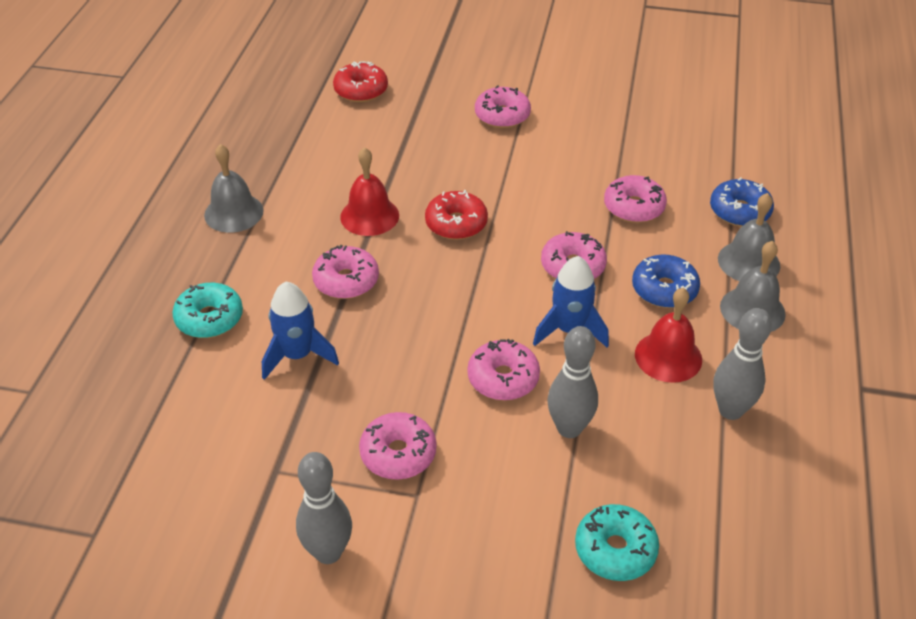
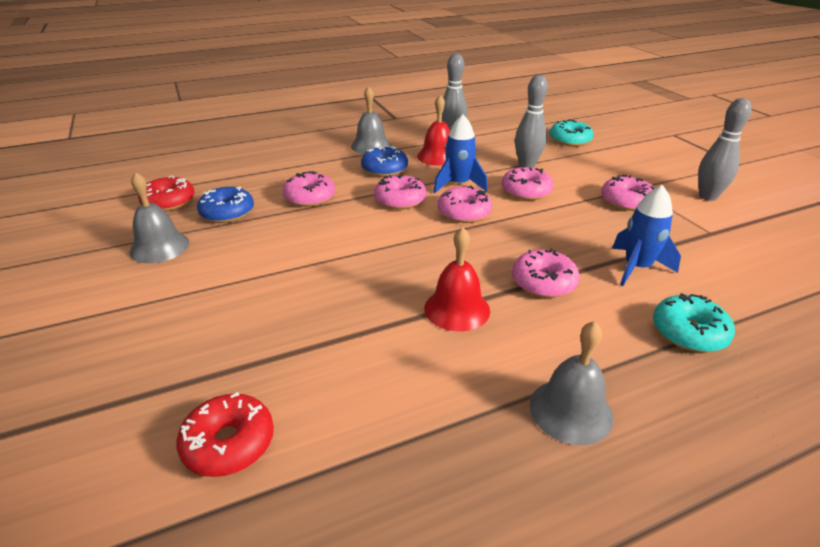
camera: 125 degrees left, 10 degrees down
red donut [425,190,488,240] -> red donut moved to [138,175,195,211]
pink donut [475,85,531,128] -> pink donut moved to [438,185,492,223]
blue donut [710,177,774,227] -> blue donut moved to [197,187,254,223]
grey bell [718,193,780,281] -> grey bell moved to [129,172,189,263]

